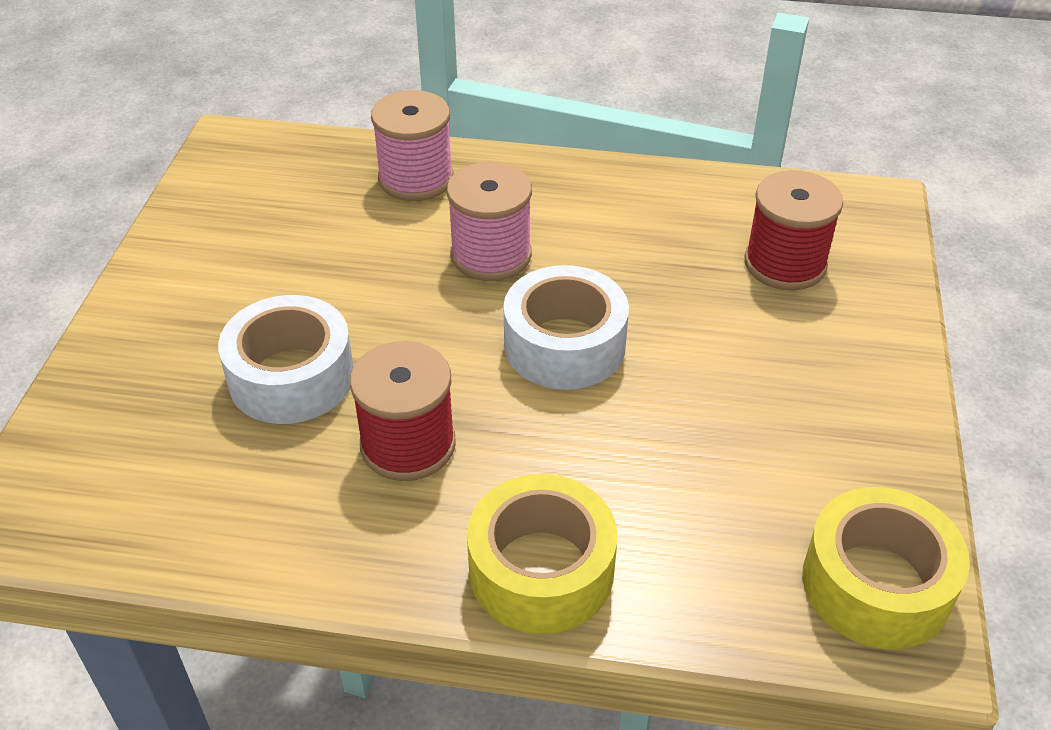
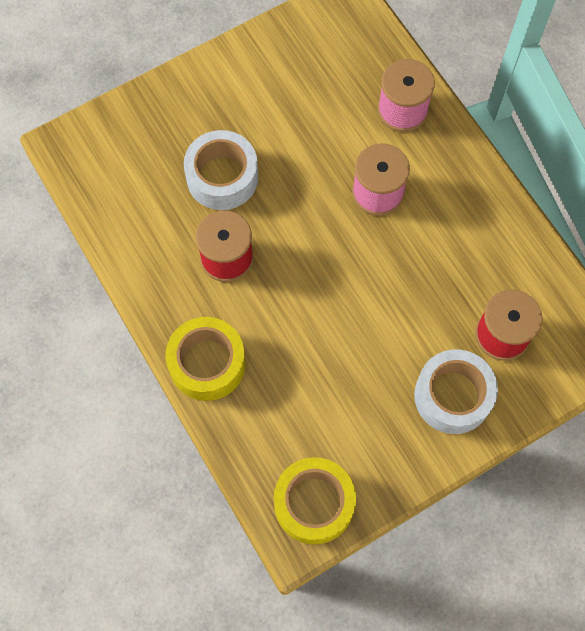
camera: 50 degrees right, 25 degrees up
white tape [504,265,629,390] -> white tape moved to [414,349,498,434]

